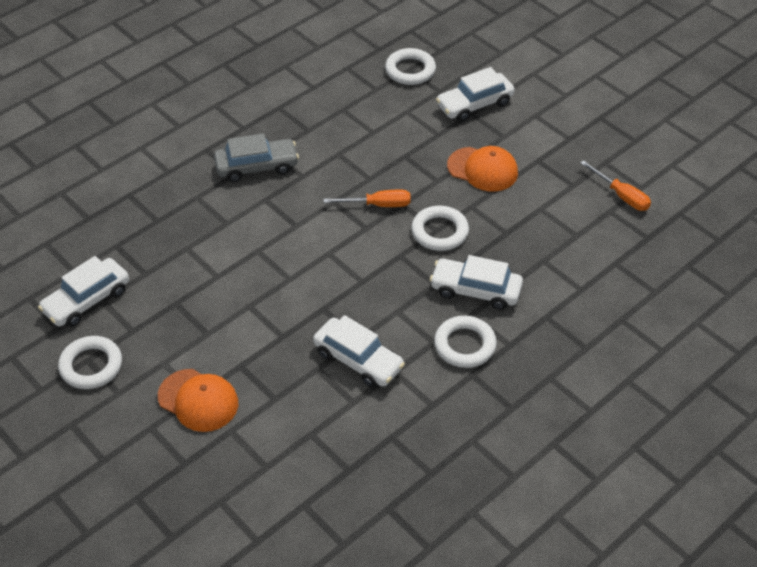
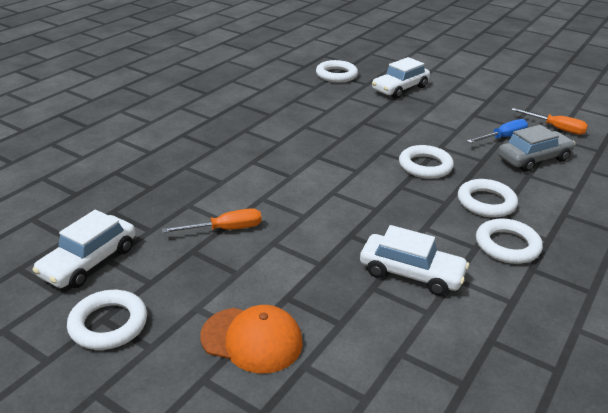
camera: 15 degrees left, 15 degrees down
grey car [214,133,299,182] -> grey car moved to [498,125,575,172]
orange screwdriver [324,189,411,207] -> orange screwdriver moved to [162,208,262,233]
white car [430,255,523,310] -> white ring [458,179,518,218]
orange cap [447,146,518,192] -> none
none -> blue screwdriver [467,119,528,143]

